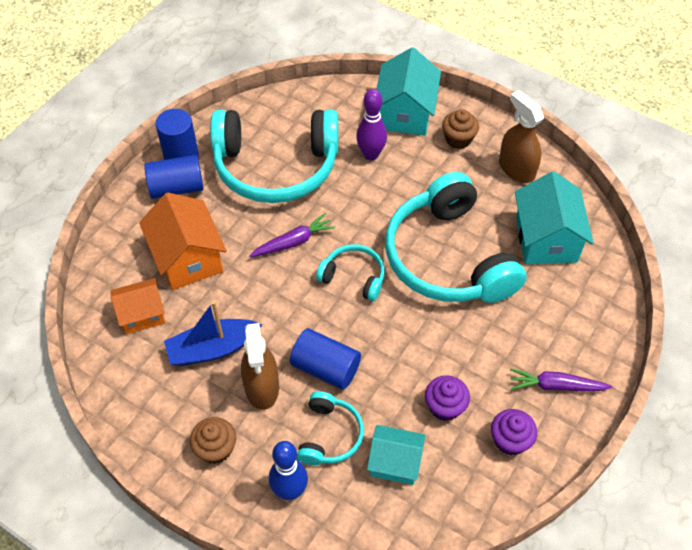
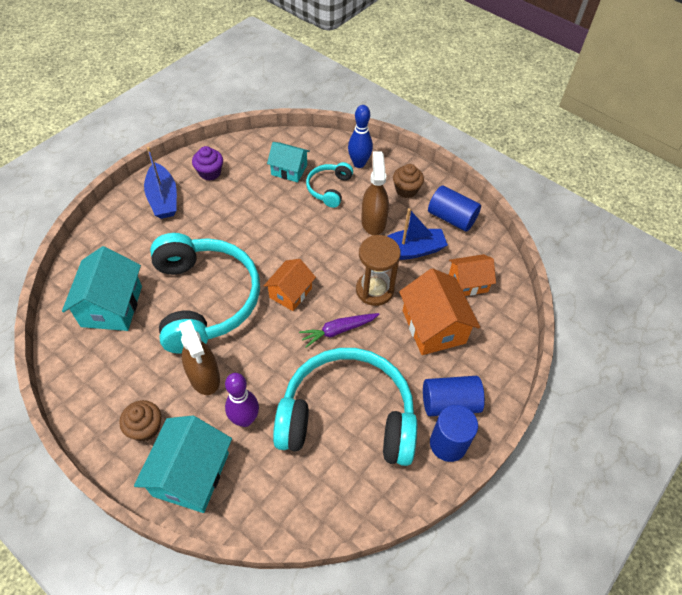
camera: 175 degrees left, 0 degrees up
blue cylinder [290,328,361,390] -> blue cylinder moved to [428,185,481,232]
turquoise headphones [316,244,385,301] -> orange house [264,259,316,311]
purple cupcake [425,375,470,421] -> none
brown spray bottle [499,90,544,183] -> brown spray bottle moved to [179,320,220,395]
purple carrot [510,369,612,391] -> blue boat [144,147,177,219]
none -> brown hourglass [356,235,401,306]

